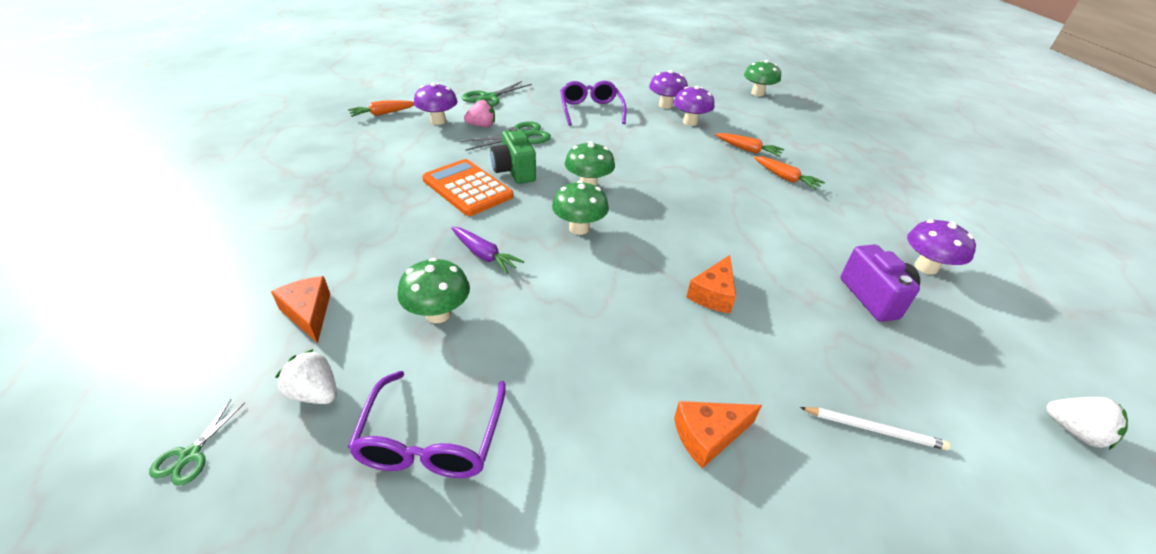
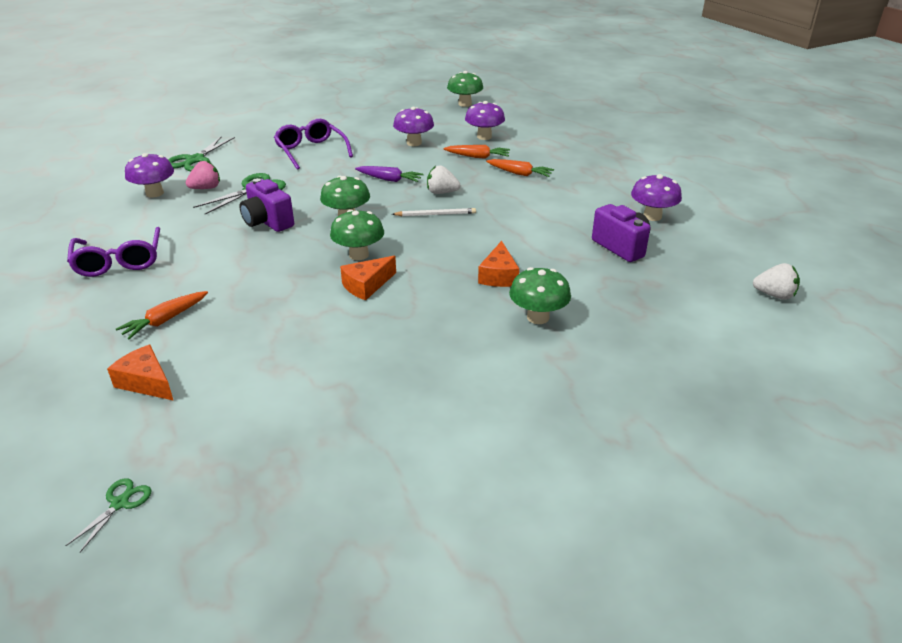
camera: 20 degrees left, 5 degrees down
green scissors [149,399,245,486] -> green scissors turned 150 degrees counterclockwise [65,478,151,553]
white strawberry [275,349,337,404] -> white strawberry moved to [427,165,460,194]
orange carrot [348,100,414,117] -> orange carrot moved to [116,291,208,339]
purple glasses [348,371,506,478] -> purple glasses moved to [67,227,160,277]
green mushroom [398,258,470,323] -> green mushroom moved to [509,267,571,324]
orange calculator [422,159,513,216] -> none
purple carrot [451,227,524,274] -> purple carrot moved to [355,166,424,182]
green camera [490,127,536,184] -> purple camera [239,178,294,232]
purple mushroom [649,70,688,109] -> purple mushroom moved to [465,101,505,140]
orange cheese [674,401,762,469] -> orange cheese moved to [340,256,396,300]
white pencil [800,407,951,450] -> white pencil moved to [392,208,476,216]

